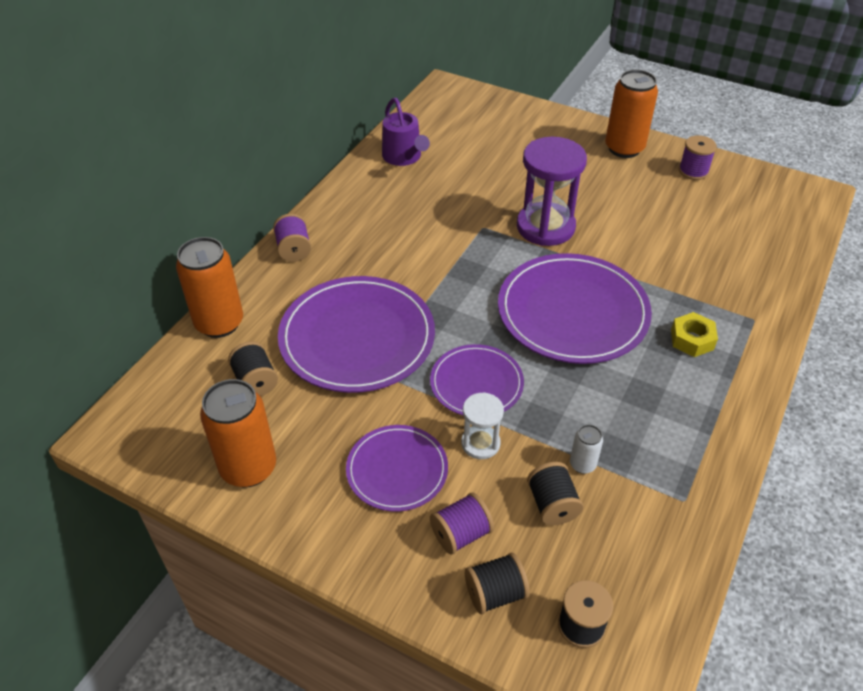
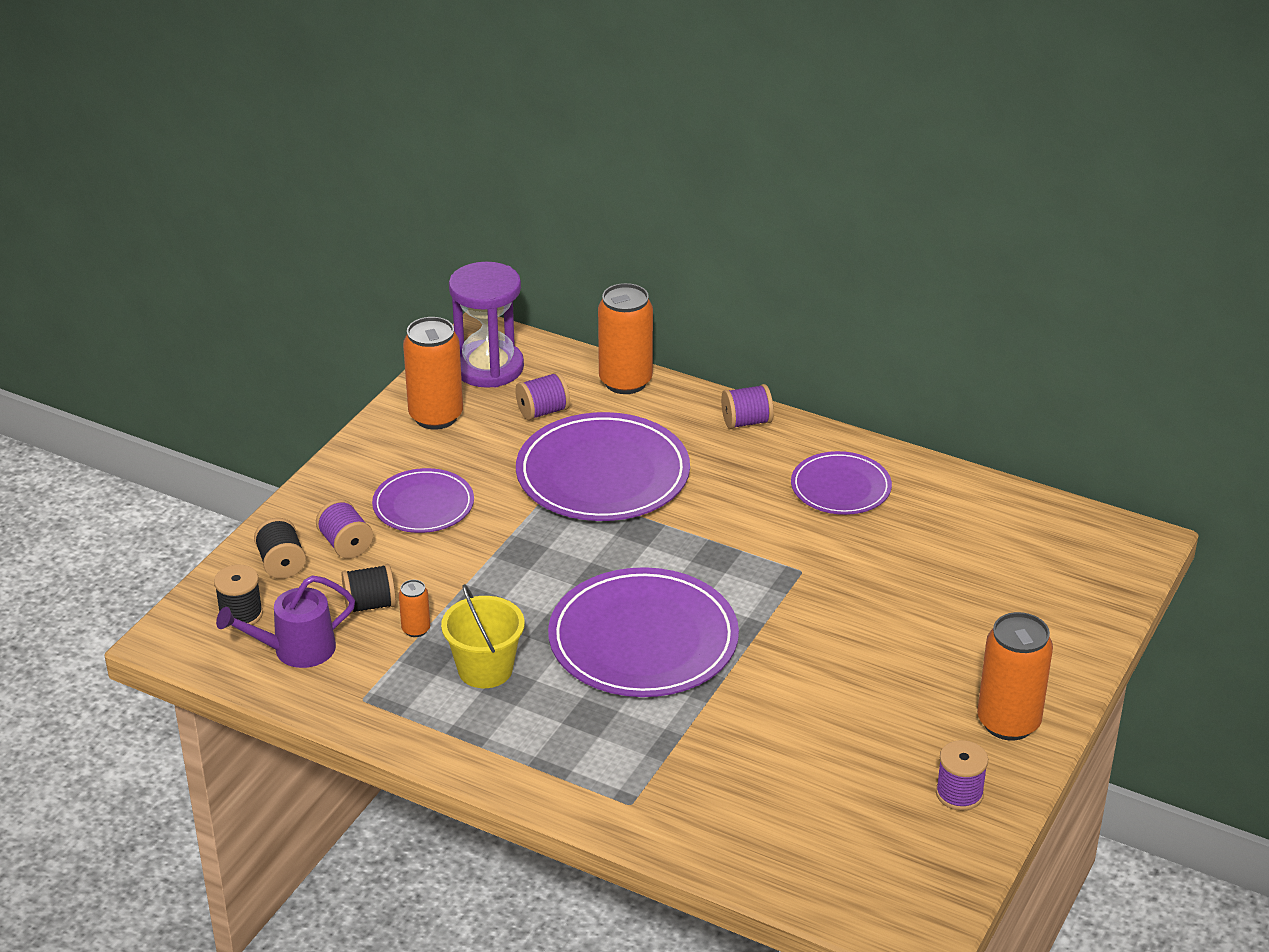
camera: 90 degrees right, 10 degrees down
black spool [228,341,278,396] -> purple spool [515,372,570,420]
purple watering can [382,98,430,166] -> purple watering can moved to [216,575,355,668]
purple plate [430,344,524,416] -> purple plate moved to [791,451,892,515]
white hourglass [461,392,504,459] -> none
purple hourglass [517,137,587,246] -> purple hourglass moved to [449,262,524,388]
white can [570,425,603,474] -> orange can [399,580,430,637]
yellow nut [671,312,718,357] -> none
none -> yellow bucket [441,584,525,688]

